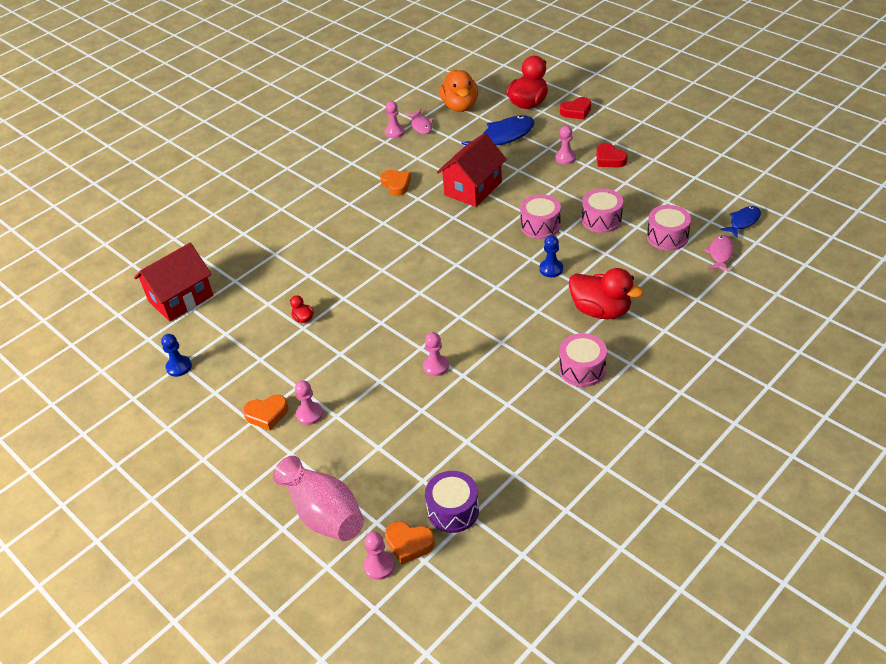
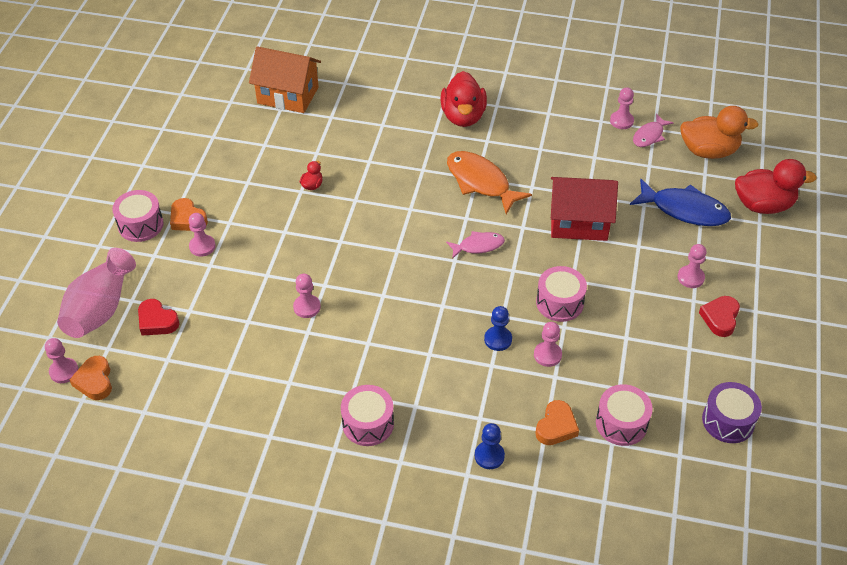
camera: 55 degrees right, 5 degrees up
red house [134,243,213,321] -> orange house [249,46,321,113]
blue pawn [161,334,192,377] -> blue pawn moved to [475,423,505,469]
orange heart [380,170,411,196] -> orange heart moved to [535,400,579,445]
purple drum [425,471,479,533] -> purple drum moved to [702,382,762,443]
orange duck [439,70,478,112] -> orange duck turned 135 degrees counterclockwise [680,106,759,159]
red heart [560,97,591,119] -> red heart moved to [138,299,180,335]
red duck [569,268,643,319] -> red duck moved to [440,71,487,127]
pink drum [582,188,623,233] -> pink drum moved to [112,190,164,242]
pink fish [704,235,734,272] -> pink fish moved to [446,231,505,259]
blue fish [720,206,761,238] -> none
none -> orange fish [447,151,532,214]
none -> pink pawn [534,322,562,367]

